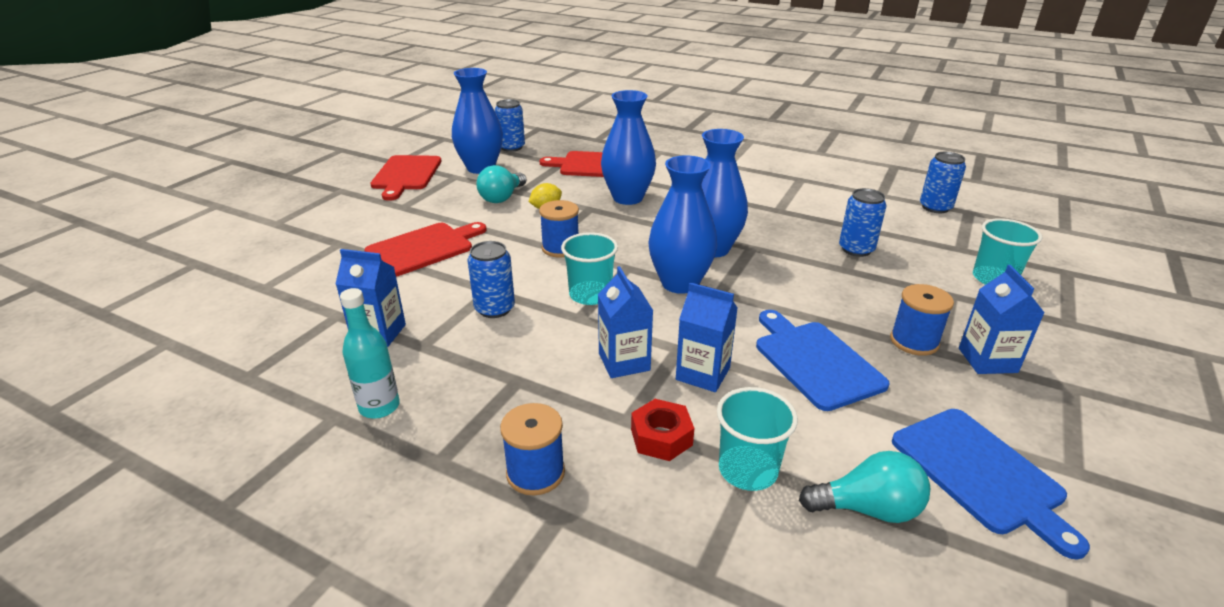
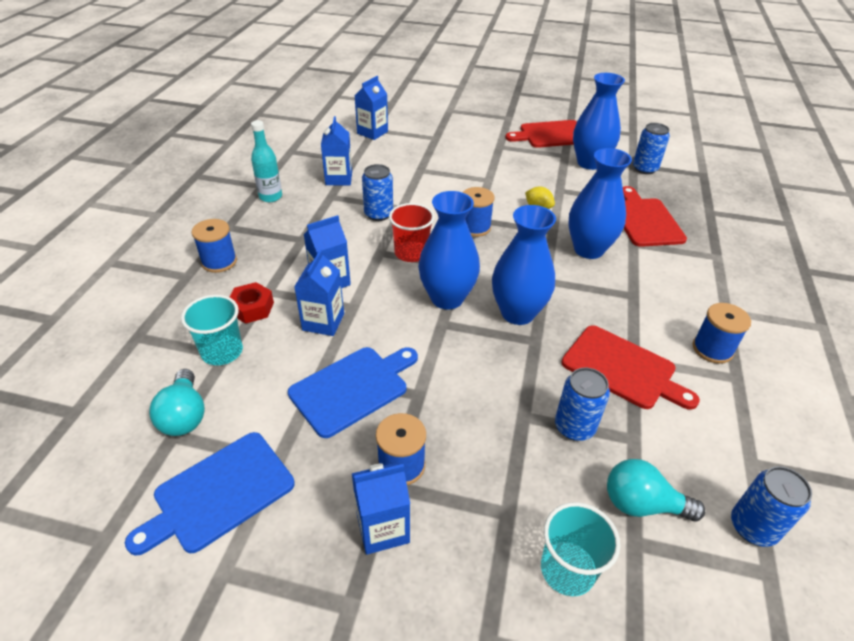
camera: 75 degrees right, 10 degrees up
red cutting board [364,222,487,277] -> red cutting board moved to [562,325,700,410]
turquoise light bulb [476,165,527,203] -> turquoise light bulb moved to [607,459,705,521]
turquoise cup [561,232,618,305] -> red cup [389,203,435,262]
none -> blue carton [355,76,388,140]
none -> blue spool [693,303,751,364]

